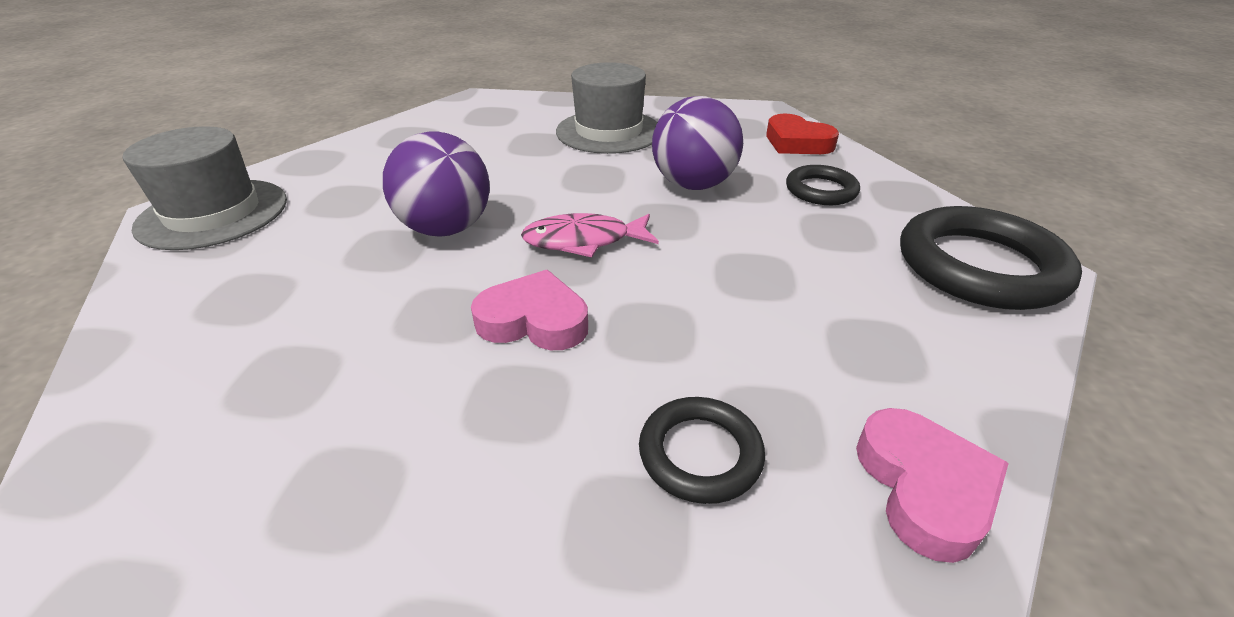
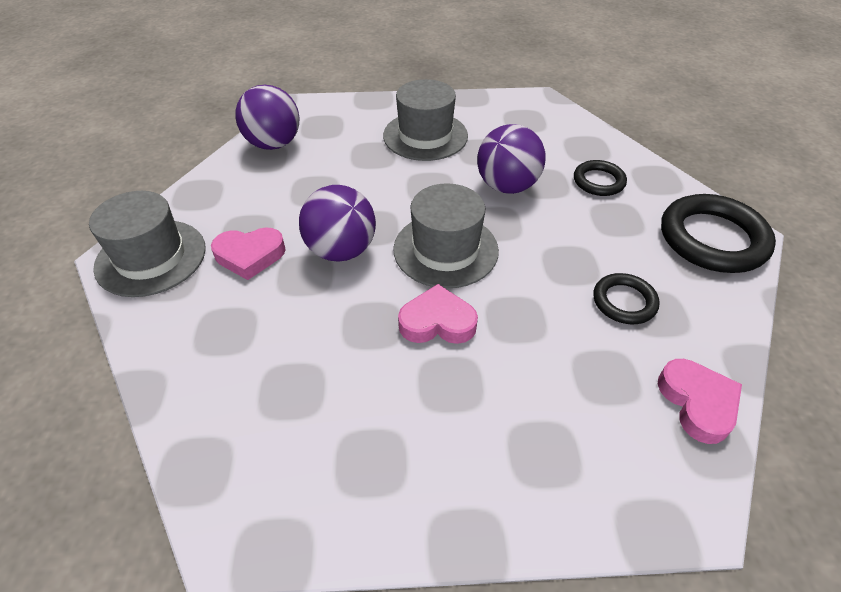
camera: 10 degrees left, 10 degrees up
pink fish [521,213,659,257] -> grey hat [393,183,499,288]
black ring [639,397,765,504] -> black ring moved to [593,273,660,324]
red heart [766,114,839,154] -> none
none -> pink heart [211,228,286,280]
none -> purple ball [235,85,300,150]

